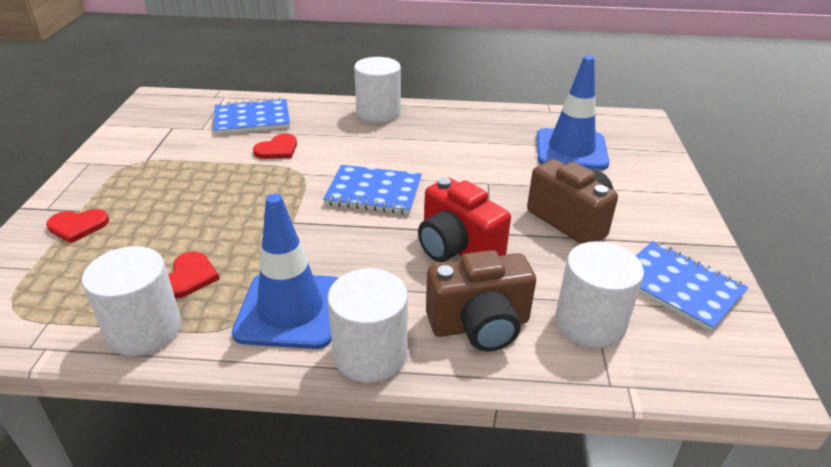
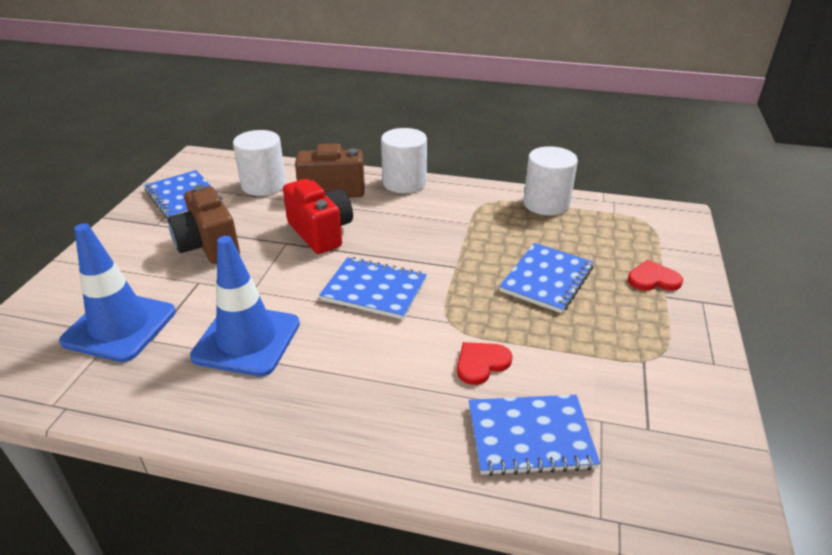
camera: 170 degrees left, 0 degrees up
red heart [168,251,219,298] -> none
blue traffic cone [232,194,338,349] -> blue traffic cone moved to [190,236,300,376]
white cylinder [354,57,401,123] -> none
none -> blue notebook [499,243,594,313]

